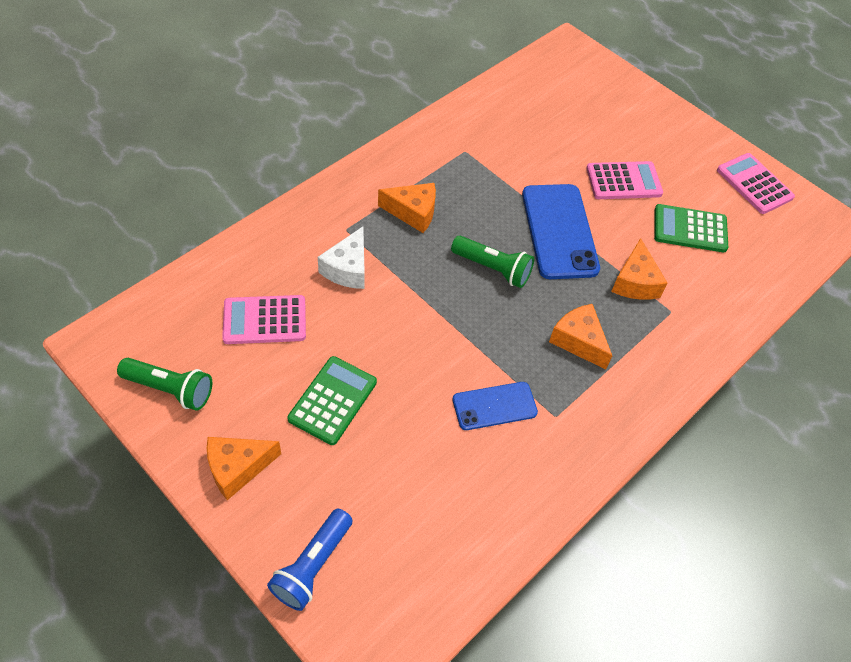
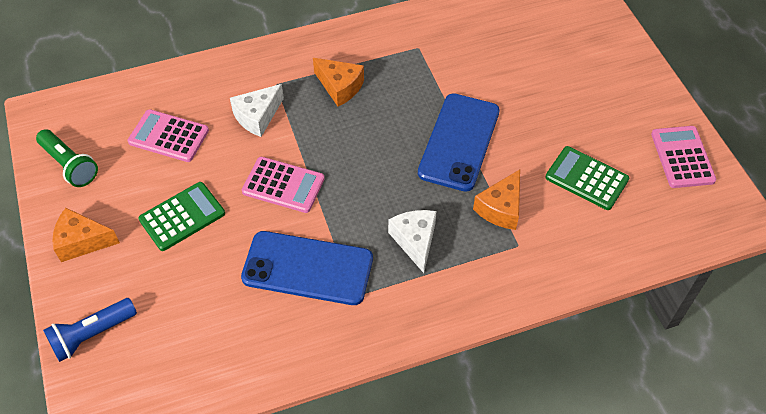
camera: 30 degrees right, 0 degrees up
green flashlight [451,236,534,288] -> none
blue phone [452,382,538,430] -> blue phone [241,231,373,305], size x1.69
orange cheese [549,304,612,369] -> white cheese [388,210,437,273]
pink calculator [586,161,663,199] -> pink calculator moved to [242,157,325,213]

